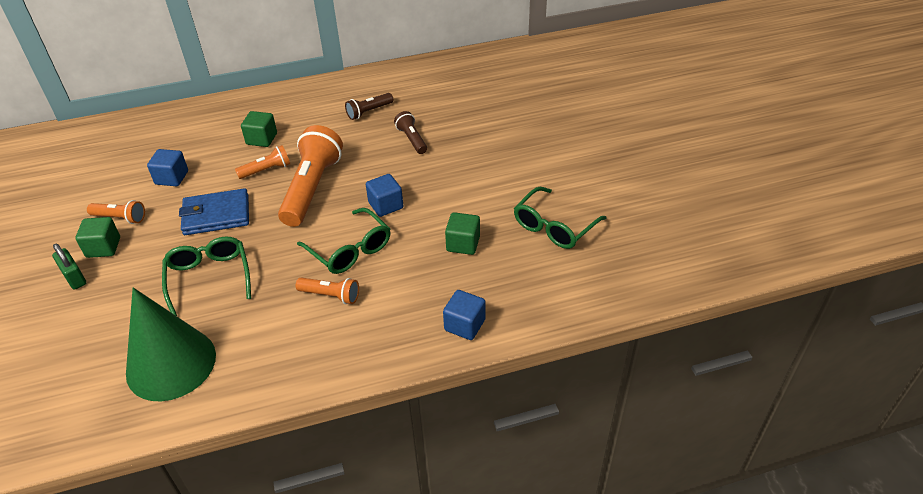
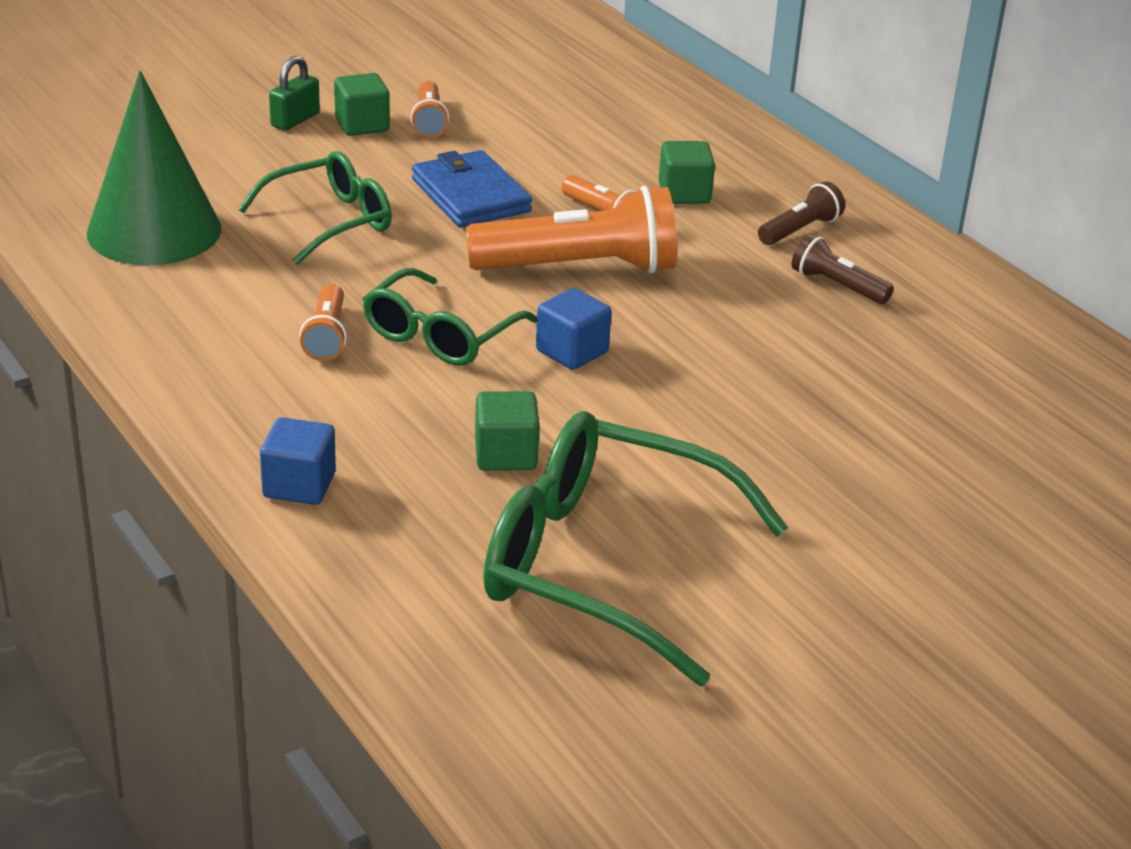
camera: 70 degrees right, 10 degrees down
blue cube [147,149,188,186] -> none
brown flashlight [394,111,427,154] -> brown flashlight moved to [758,181,845,245]
green glasses [514,187,607,249] -> green glasses [483,411,788,686], size x1.65

